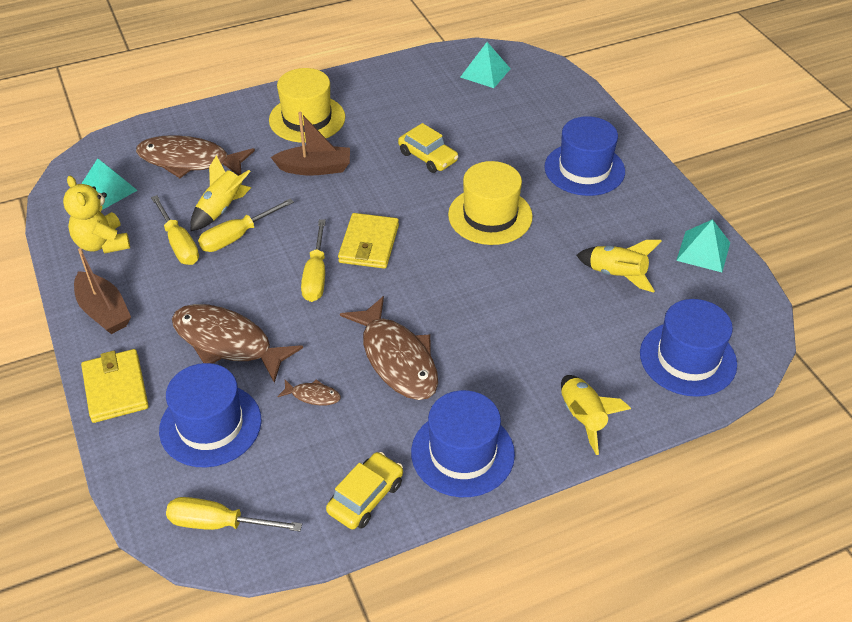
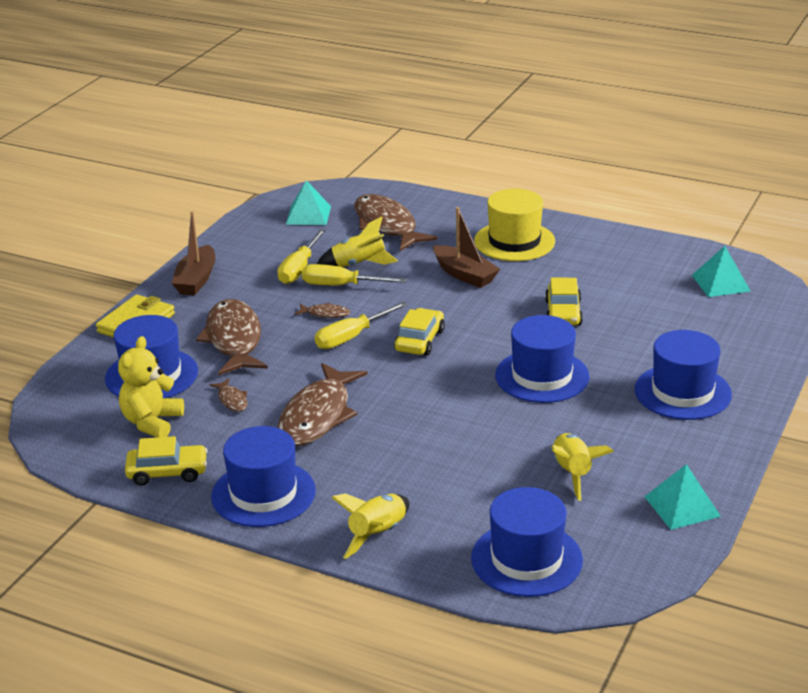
camera: 50 degrees right, 15 degrees down
yellow teddy bear [63,176,130,254] -> yellow teddy bear moved to [118,336,184,437]
yellow screwdriver [166,497,302,532] -> none
yellow wallet [338,213,399,269] -> yellow car [394,308,445,355]
yellow hat [448,161,533,245] -> blue hat [495,315,590,403]
none -> brown fish [295,303,351,318]

